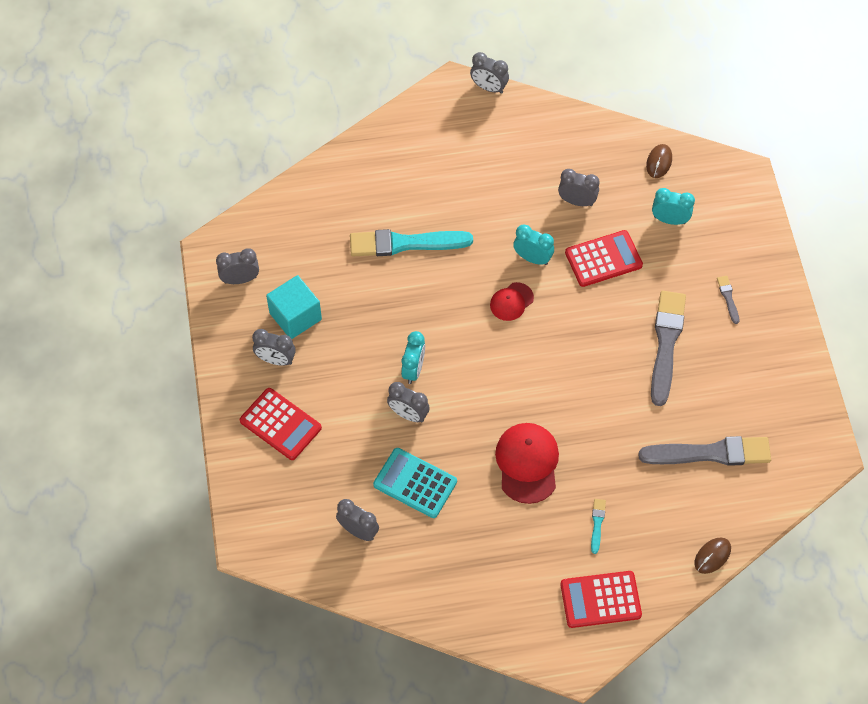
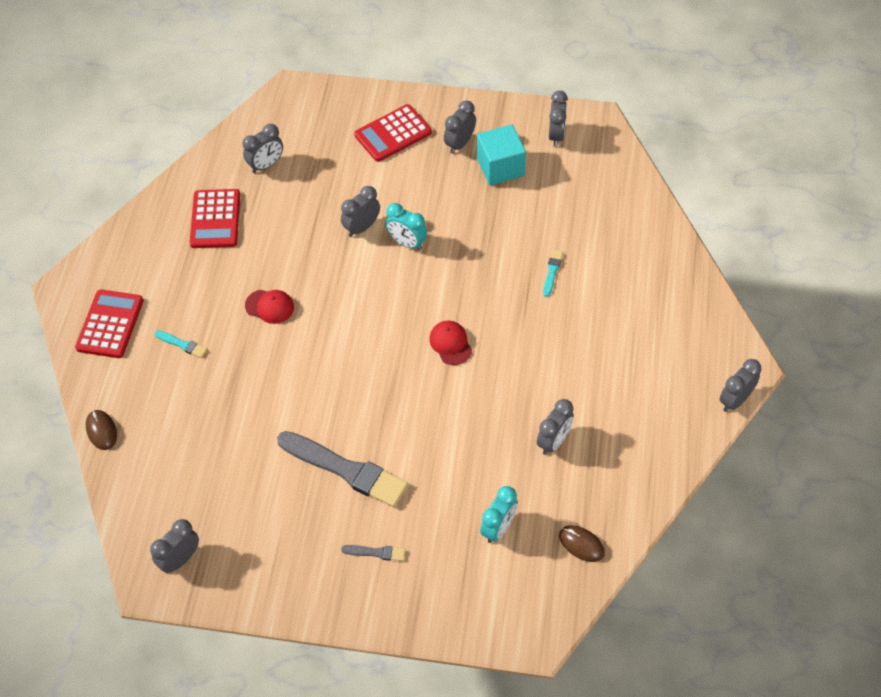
camera: 110 degrees right, 5 degrees down
turquoise brush [350,229,473,256] -> turquoise brush [543,249,563,297], size x0.43
turquoise calculator [373,448,457,518] -> none
red cap [495,423,559,504] -> red cap [245,290,294,324], size x0.58
turquoise clock [513,224,554,265] -> none
red calculator [565,230,643,287] -> red calculator moved to [190,189,240,248]
grey brush [638,436,771,466] -> none
none -> grey clock [150,519,199,573]

